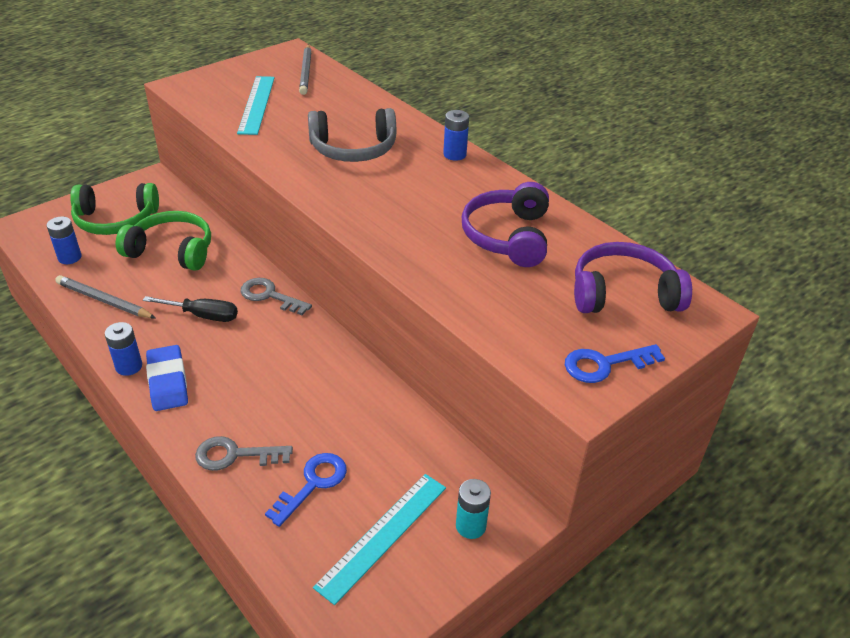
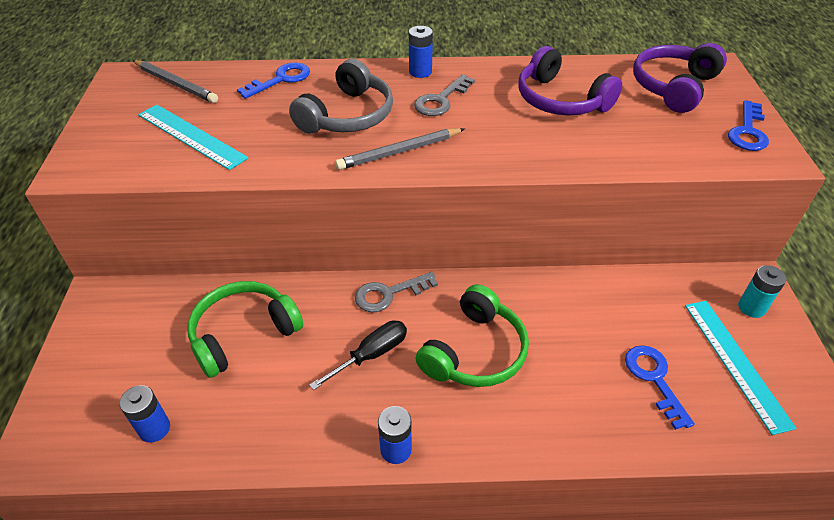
camera: 50 degrees left, 5 degrees up
grey pencil [55,275,156,318] -> grey pencil moved to [335,128,465,170]
green headphones [70,183,159,235] -> green headphones moved to [415,284,529,387]
blue eraser [146,345,188,411] -> none
grey key [195,436,293,471] -> grey key moved to [414,74,475,116]
none -> blue key [237,63,310,99]

